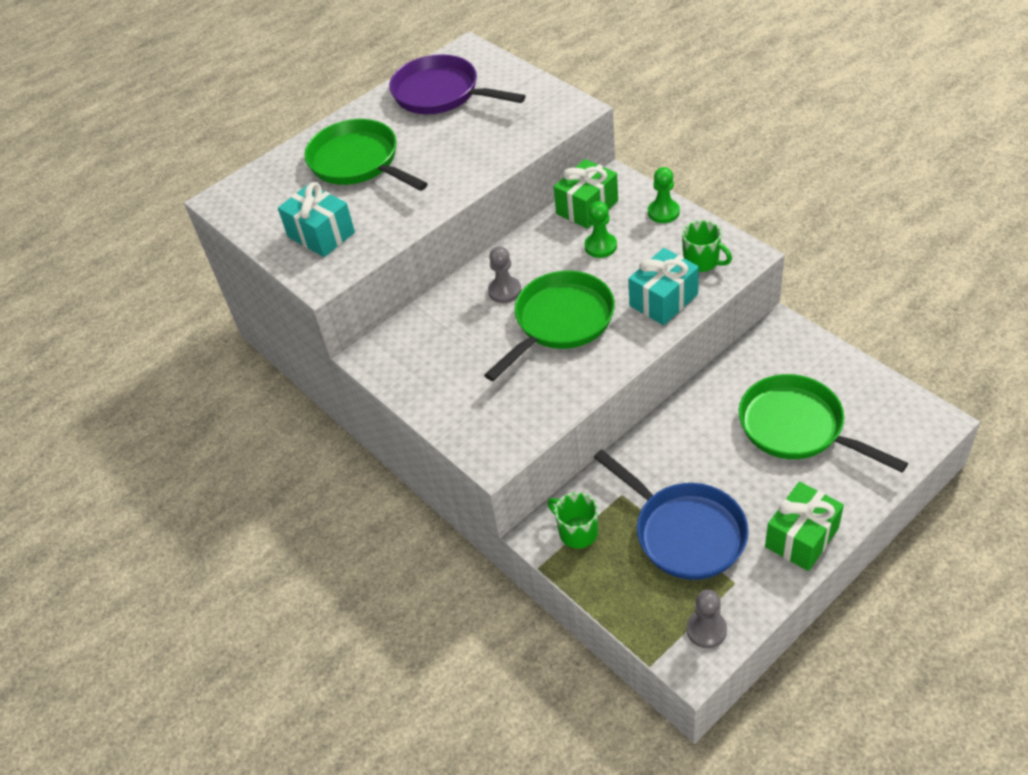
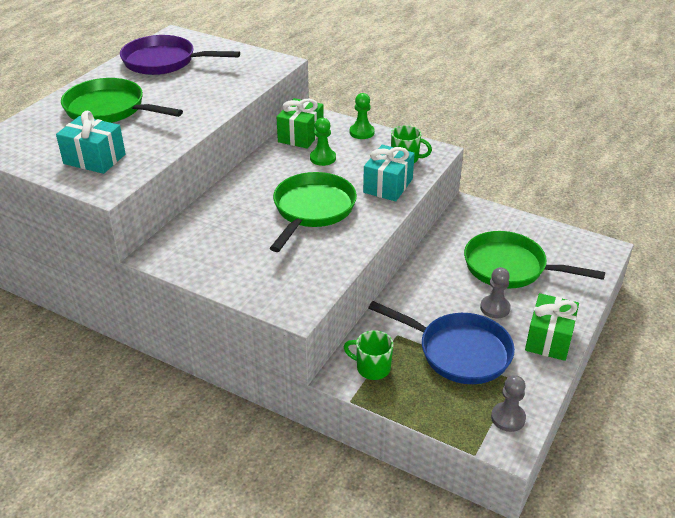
camera: 25 degrees left, 10 degrees down
grey pawn [488,246,521,303] -> grey pawn moved to [480,267,511,318]

